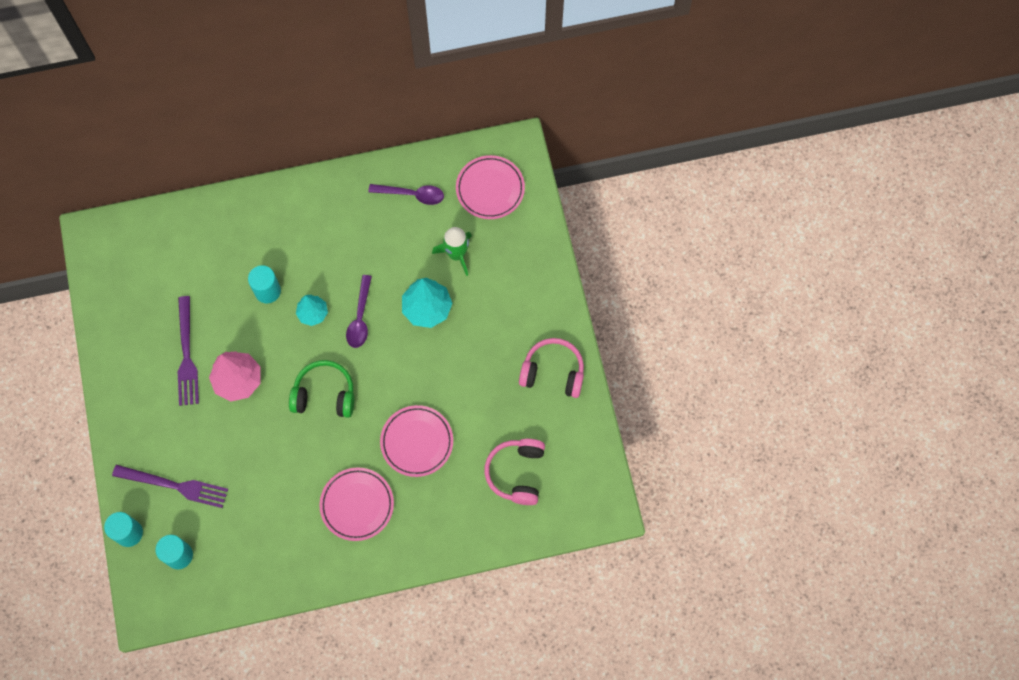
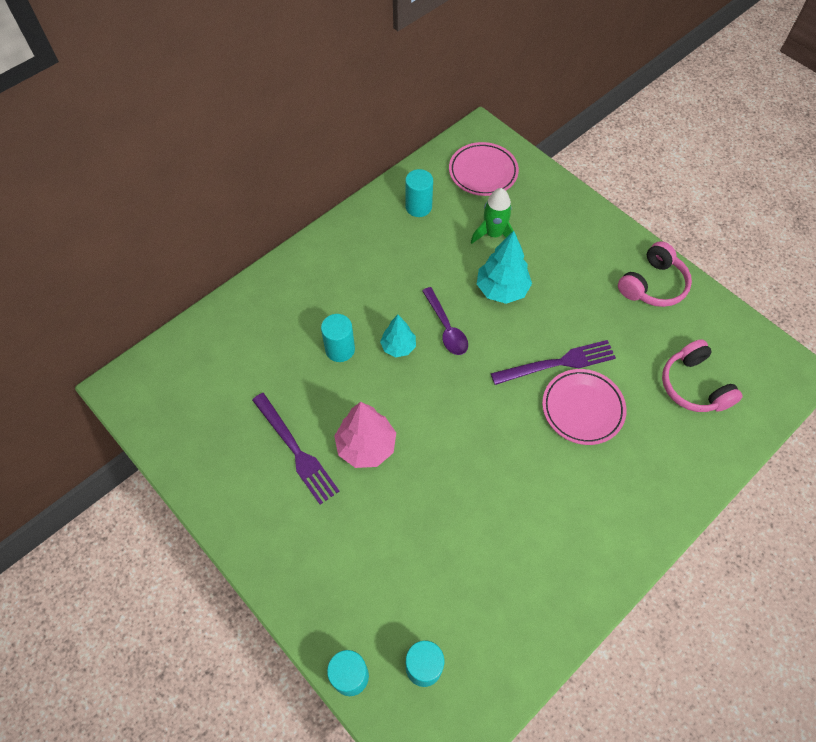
camera: 30 degrees left, 10 degrees down
purple fork [112,465,228,508] -> purple fork moved to [491,340,616,385]
green headphones [289,360,354,418] -> none
pink plate [319,467,394,541] -> none
purple spoon [368,184,444,205] -> turquoise cylinder [405,169,433,217]
pink headphones [519,338,584,398] -> pink headphones turned 150 degrees clockwise [618,241,692,307]

